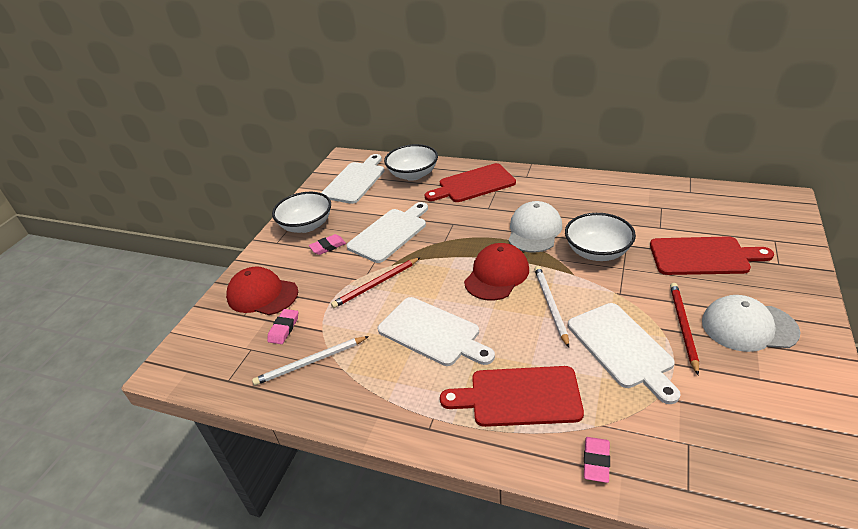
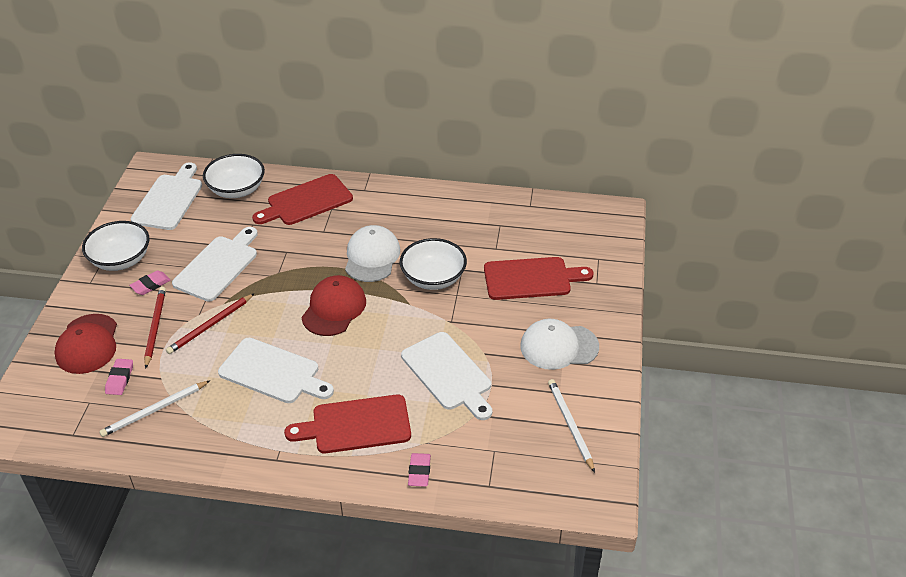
camera: 15 degrees left, 5 degrees up
red cap [226,266,298,315] -> red cap turned 105 degrees counterclockwise [55,314,117,374]
white pencil [534,266,569,348] -> white pencil moved to [548,379,595,473]
red pencil [670,283,699,375] -> red pencil moved to [144,287,166,369]

